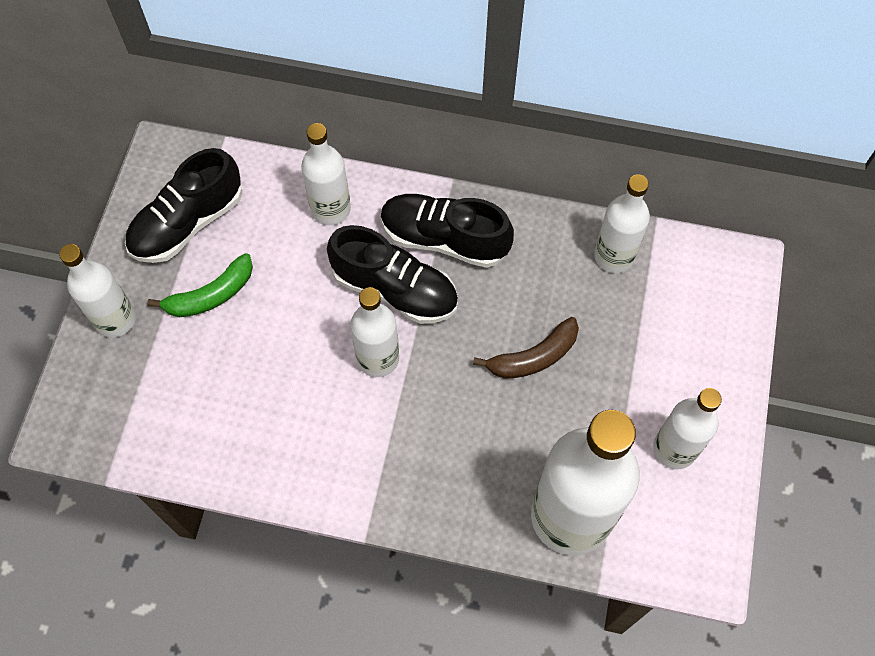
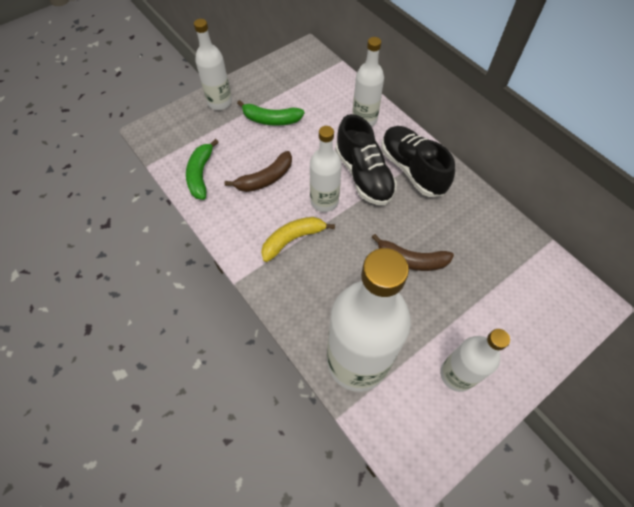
camera: 40 degrees right, 5 degrees down
black shoe [125,148,242,263] -> none
white bottle [594,174,650,273] -> none
none -> green banana [186,139,219,200]
none -> brown banana [225,151,292,192]
none -> yellow banana [261,217,335,262]

